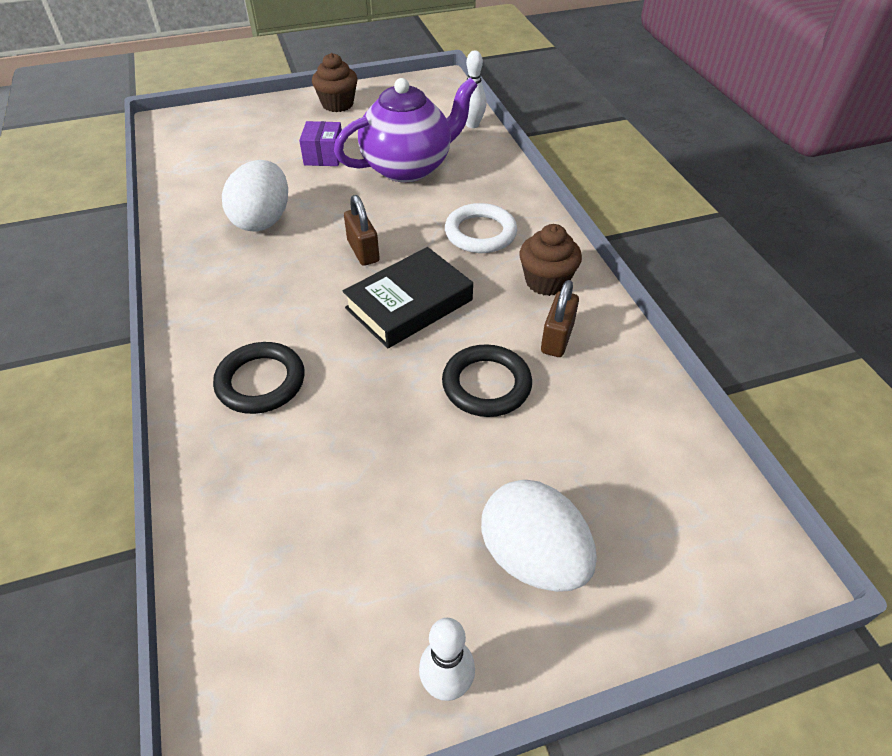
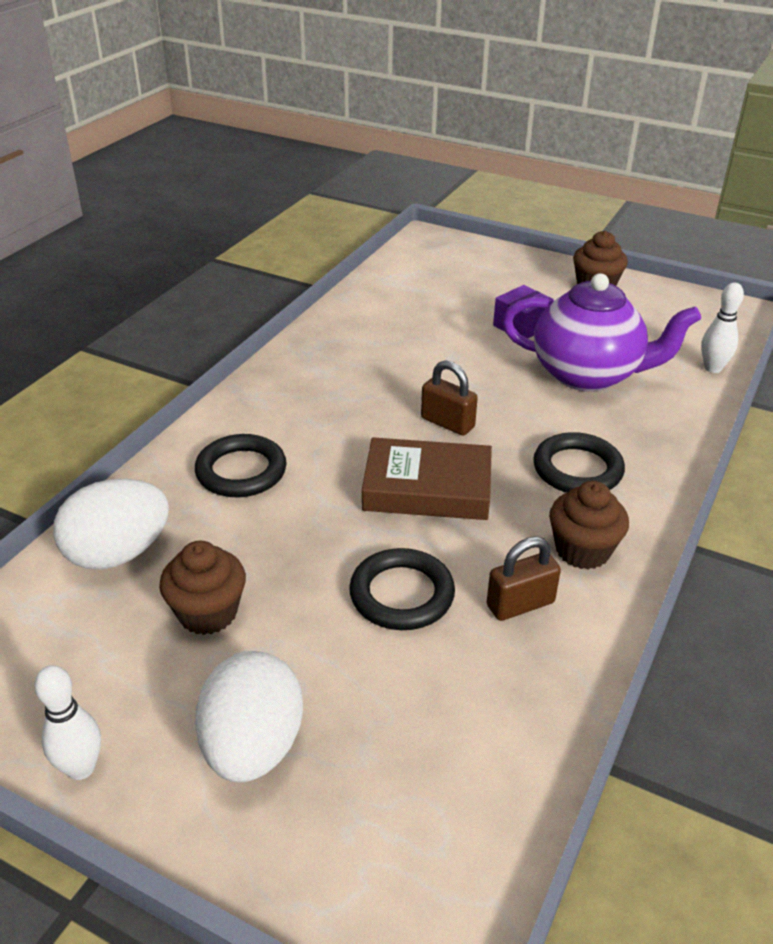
camera: 45 degrees right, 10 degrees down
white egg [222,160,288,232] -> white egg moved to [53,479,169,570]
black book [342,247,473,348] -> brown book [362,437,492,520]
brown padlock [344,195,380,266] -> brown padlock turned 75 degrees counterclockwise [421,360,478,435]
white ring [445,203,517,253] -> black ring [533,432,625,493]
none -> brown cupcake [159,541,246,635]

